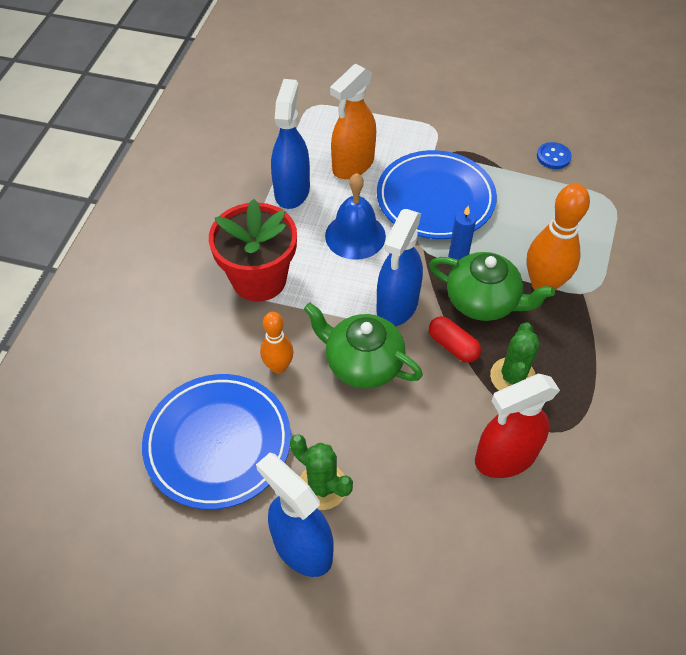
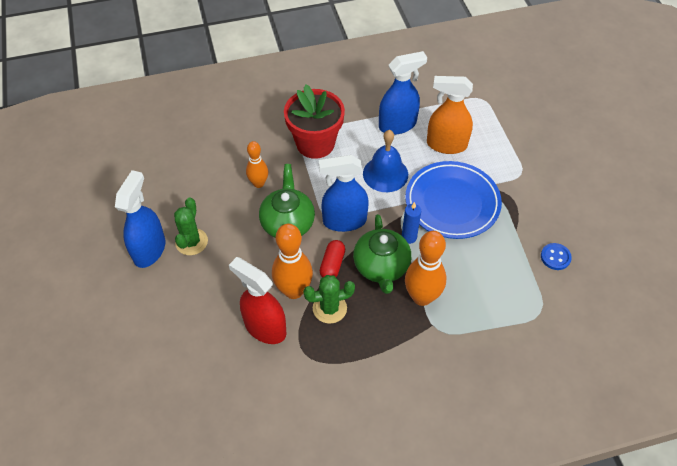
camera: 60 degrees right, 0 degrees up
blue plate [142,374,291,510] -> none
none -> orange bowling pin [272,224,313,299]

